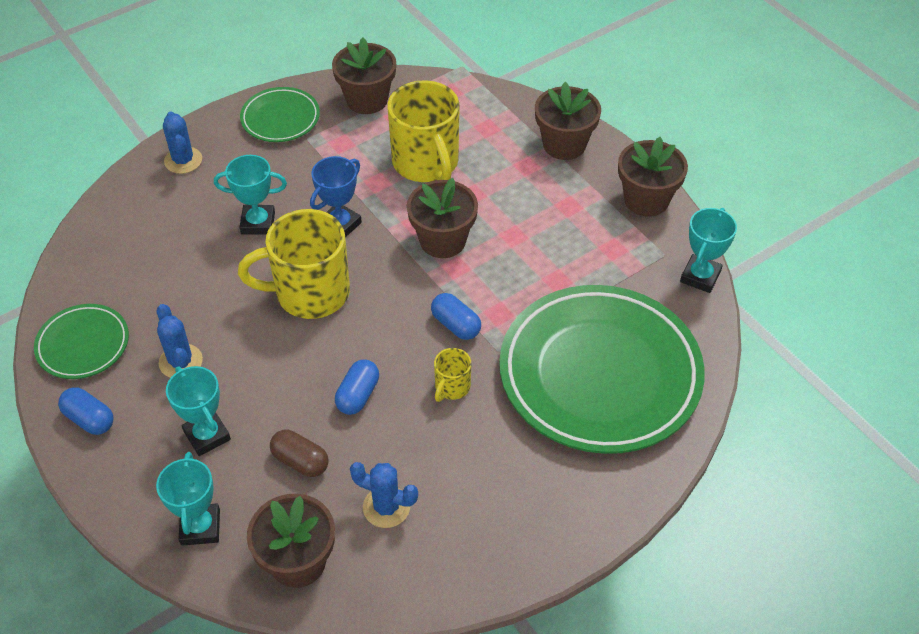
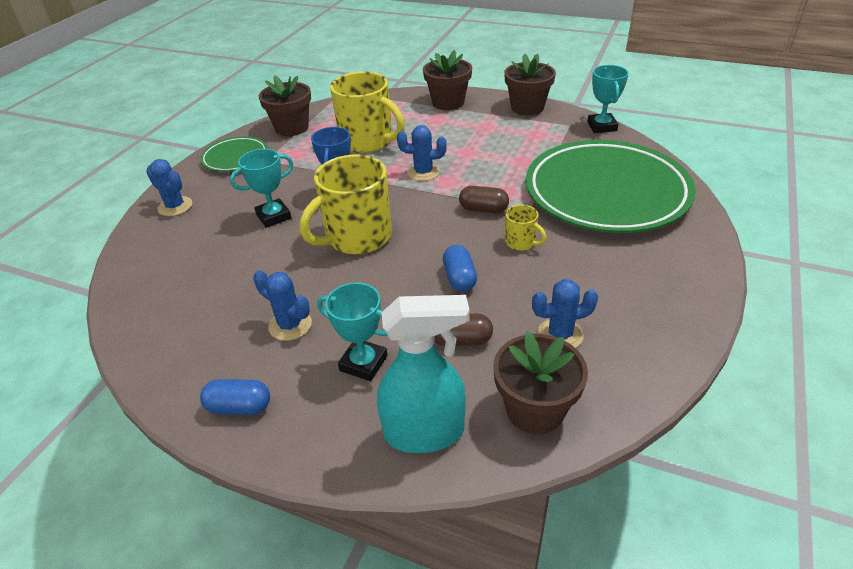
camera: 30 degrees left, 10 degrees down
green plate [34,304,129,379] -> none
turquoise trophy [156,452,220,546] -> turquoise spray bottle [377,295,470,453]
brown flower pot [407,178,478,258] -> blue cactus [397,125,447,181]
blue capsule [431,293,481,340] -> brown capsule [459,186,509,213]
yellow mug [434,348,471,402] -> yellow mug turned 45 degrees counterclockwise [505,204,546,251]

